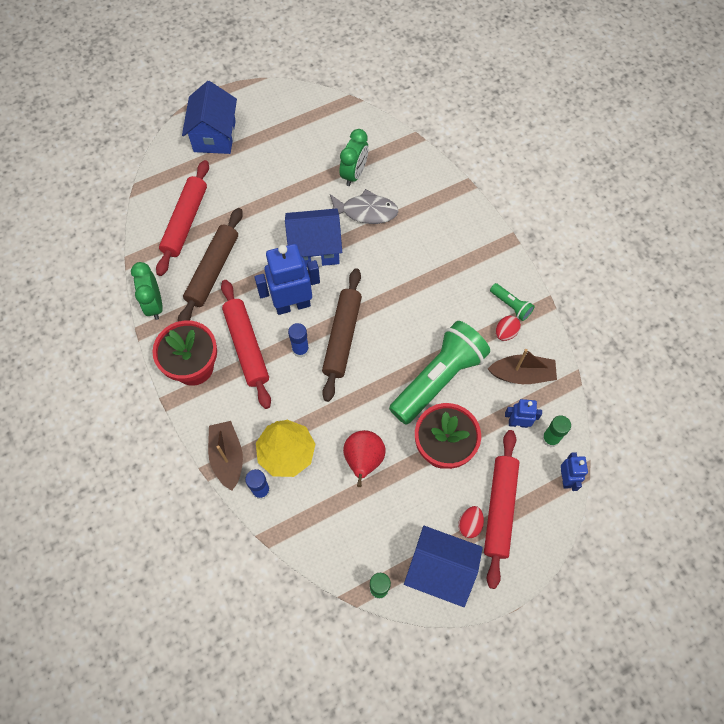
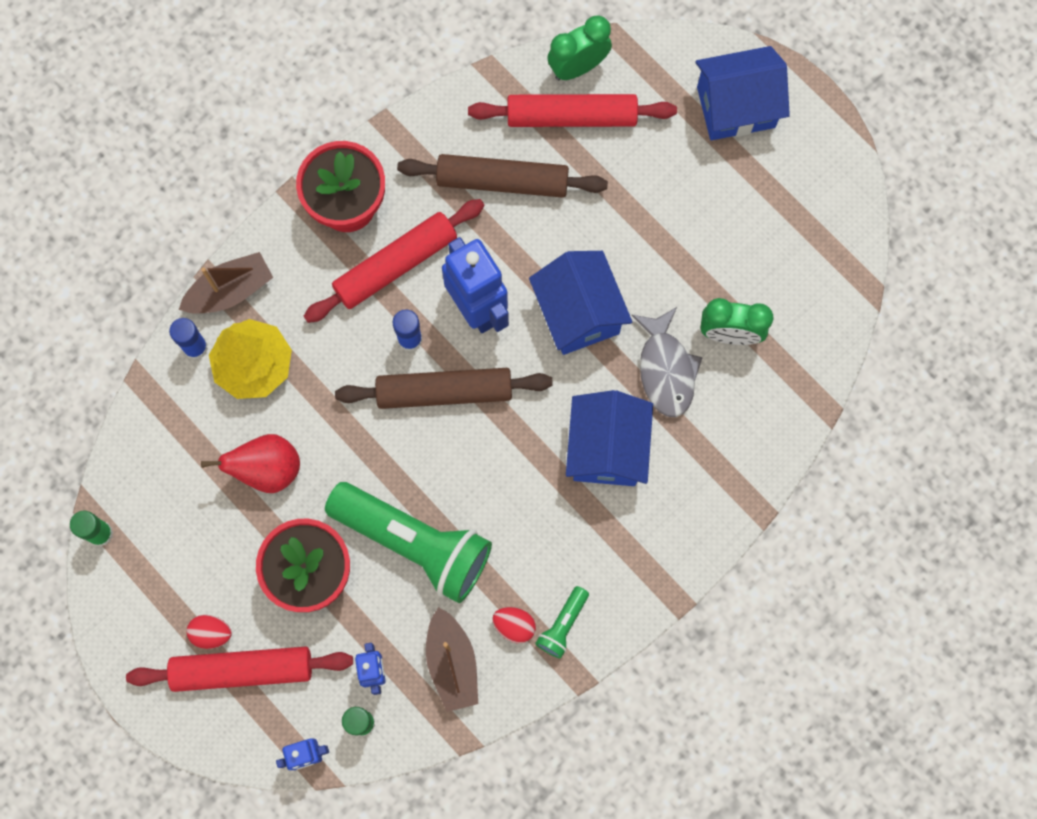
camera: 75 degrees right, 10 degrees up
green clock [131,262,163,320] -> green clock moved to [547,16,612,80]
blue house [404,526,483,607] -> blue house moved to [566,390,653,486]

